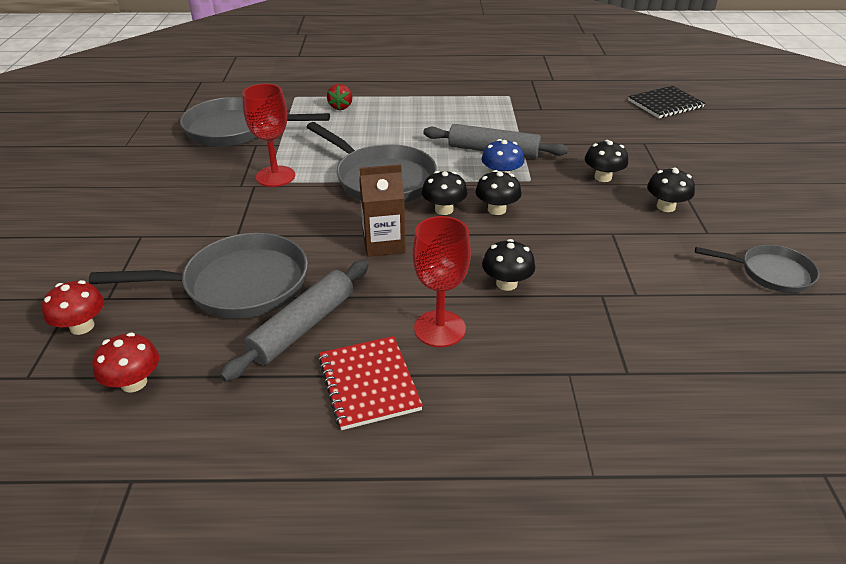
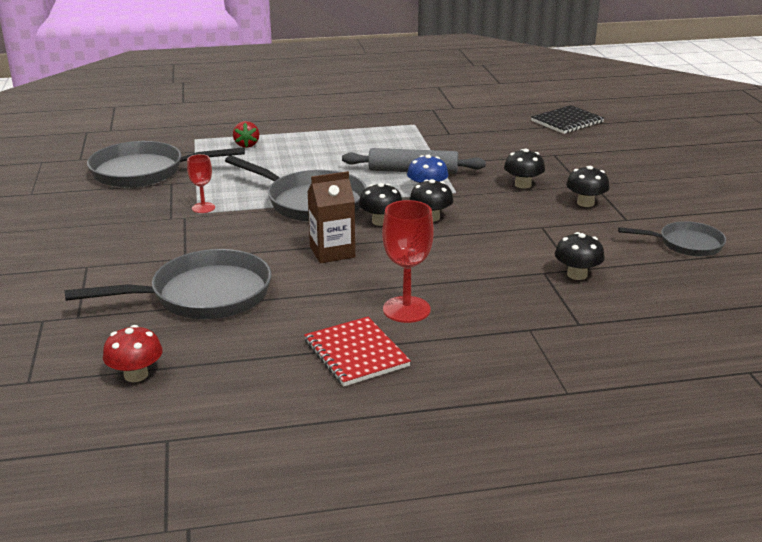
camera: 10 degrees left, 10 degrees down
red mushroom [42,280,104,335] -> none
grey rolling pin [220,260,369,381] -> none
red goblet [242,84,295,187] -> red goblet [187,154,215,213], size x0.59
black mushroom [482,239,535,291] -> black mushroom moved to [555,232,605,280]

